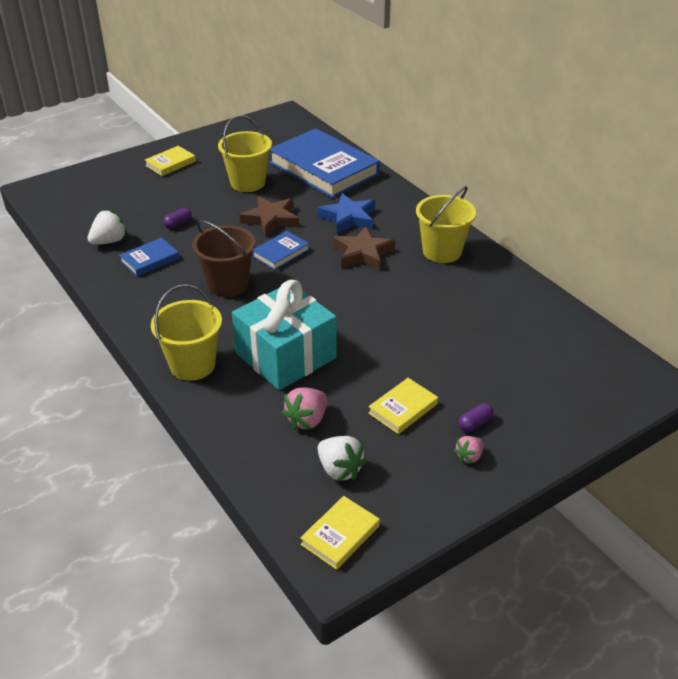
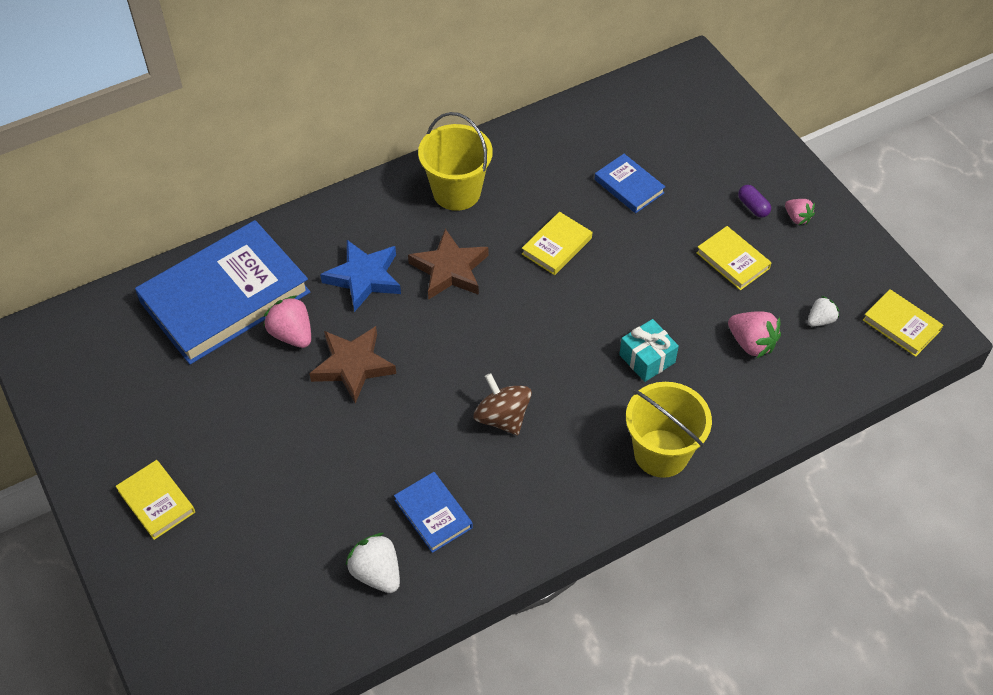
camera: 85 degrees left, 15 degrees up
purple capsule [163,208,192,229] -> none
brown bucket [192,220,256,297] -> brown spinning top [473,373,532,435]
yellow bucket [218,115,272,192] -> none
turquoise gift [232,280,337,390] -> turquoise gift [619,319,679,382], size x0.47
blue book [252,231,310,270] -> blue book moved to [595,154,665,213]
white strawberry [318,436,367,482] -> white strawberry [808,296,839,327], size x0.62
none -> pink strawberry [263,295,311,348]
none -> yellow book [522,212,592,275]

